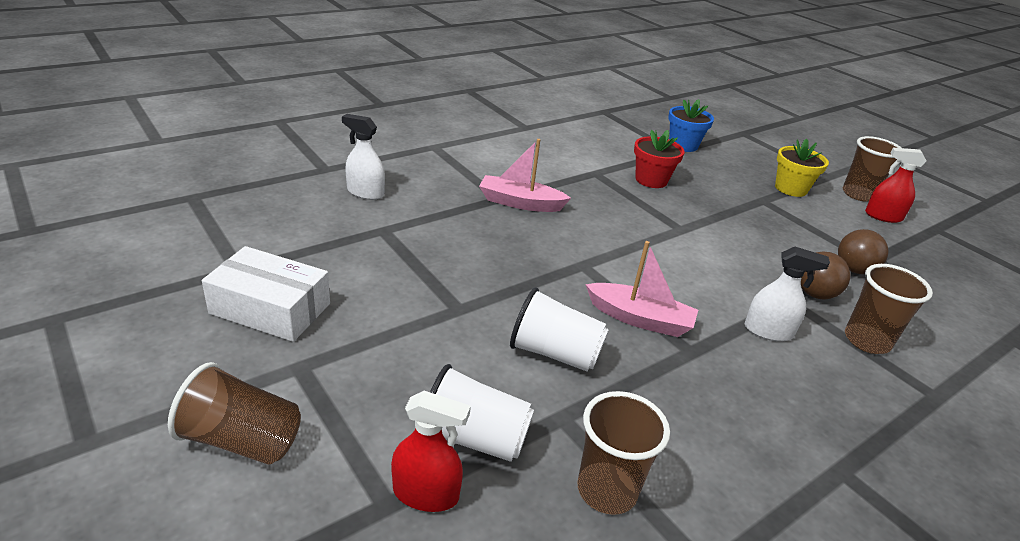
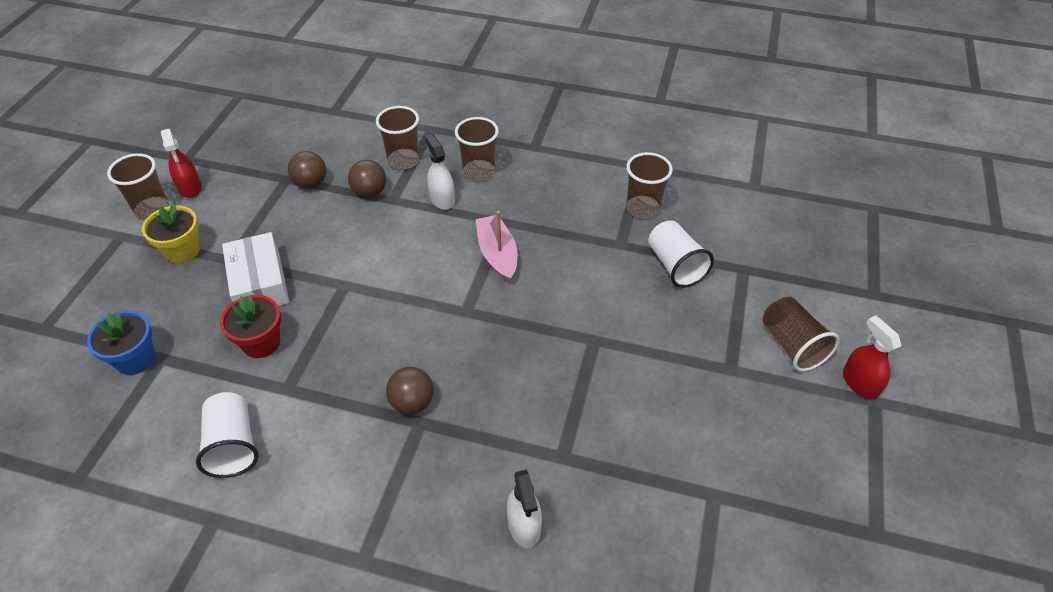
camera: 125 degrees left, 15 degrees up
white box [202,246,330,342] -> white box moved to [222,232,289,306]
red spray bottle [391,391,471,512] -> red spray bottle moved to [843,315,901,399]
pink boat [479,139,571,212] -> brown ball [386,367,434,414]
white cup [510,287,609,371] -> white cup moved to [196,392,259,478]
none -> brown cup [455,117,499,181]

